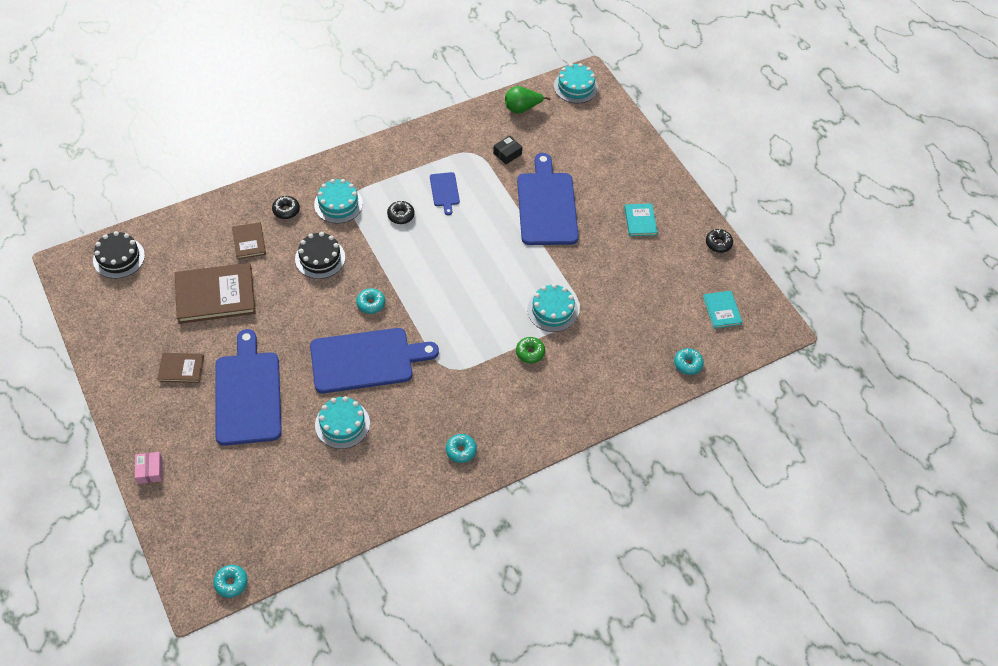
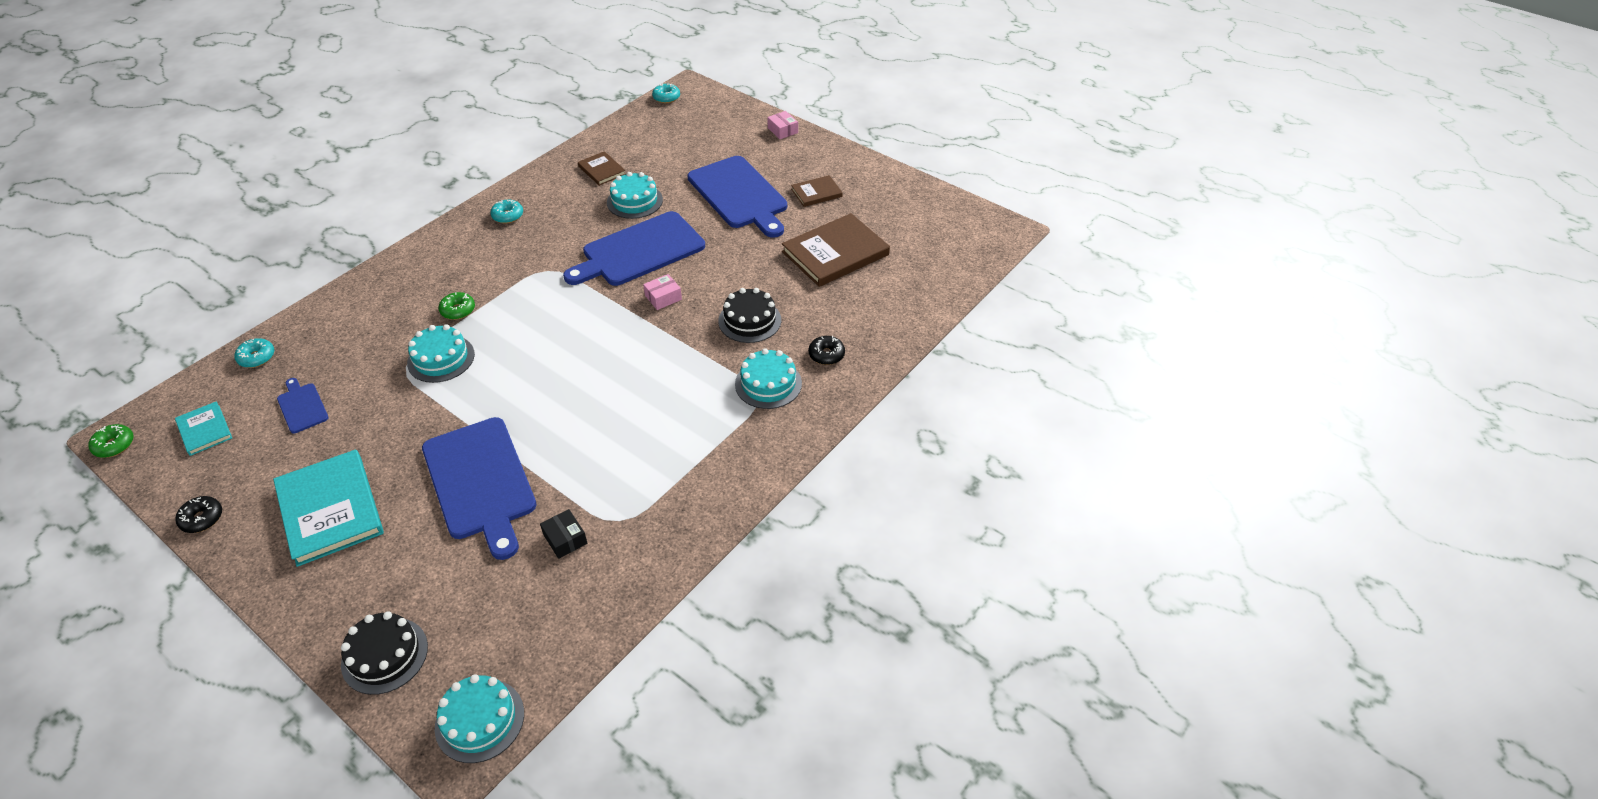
camera: 160 degrees right, 10 degrees down
black cake [93,231,145,279] -> black cake moved to [341,611,428,695]
brown book [232,222,266,259] -> brown book moved to [578,151,626,186]
turquoise donut [356,288,385,314] -> pink box [643,274,682,310]
black donut [387,201,415,224] -> none
blue cutting board [430,172,460,215] -> blue cutting board moved to [277,378,329,433]
black box [493,135,522,164] -> black box turned 60 degrees counterclockwise [540,509,588,559]
green pear [505,86,550,114] -> none
turquoise book [624,204,658,236] -> turquoise book [273,449,384,567], size x1.92
none -> green donut [88,424,134,458]

